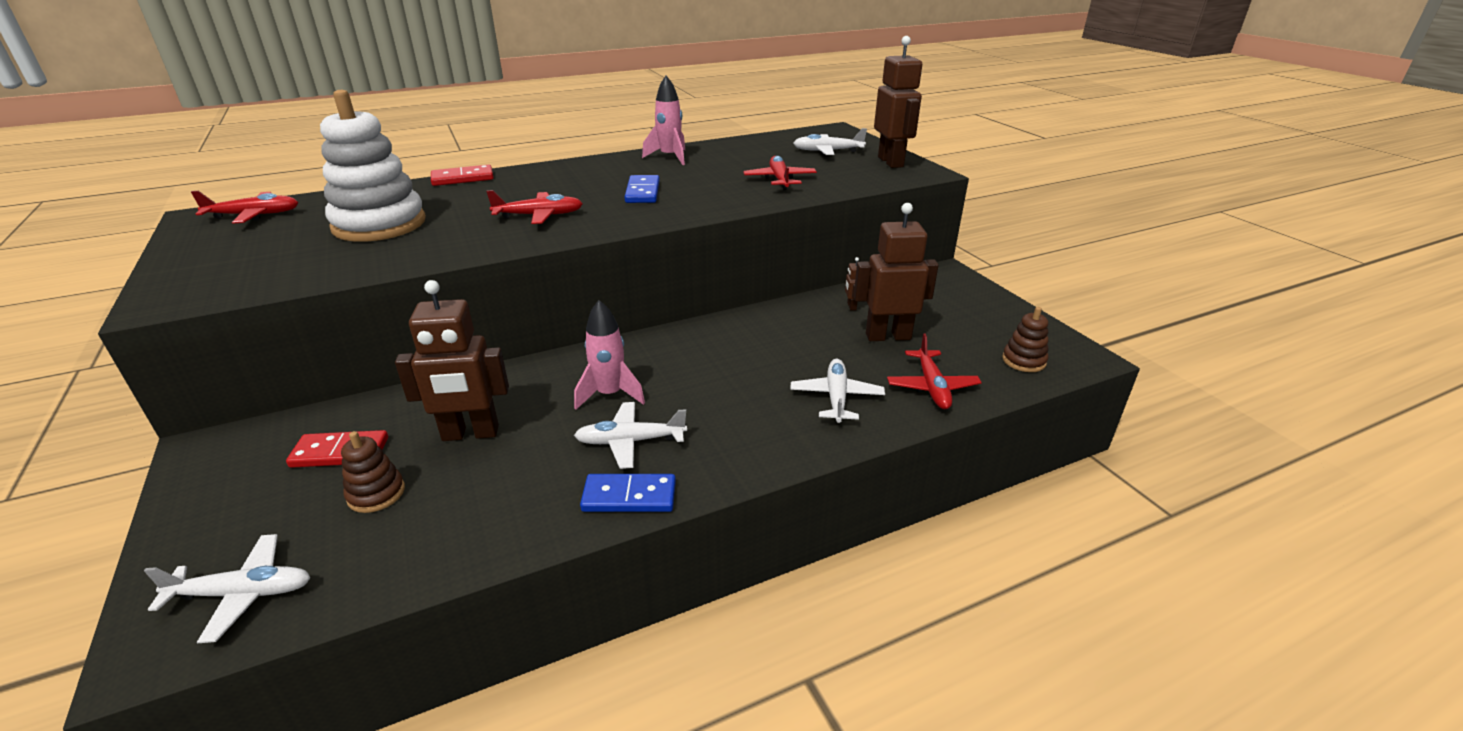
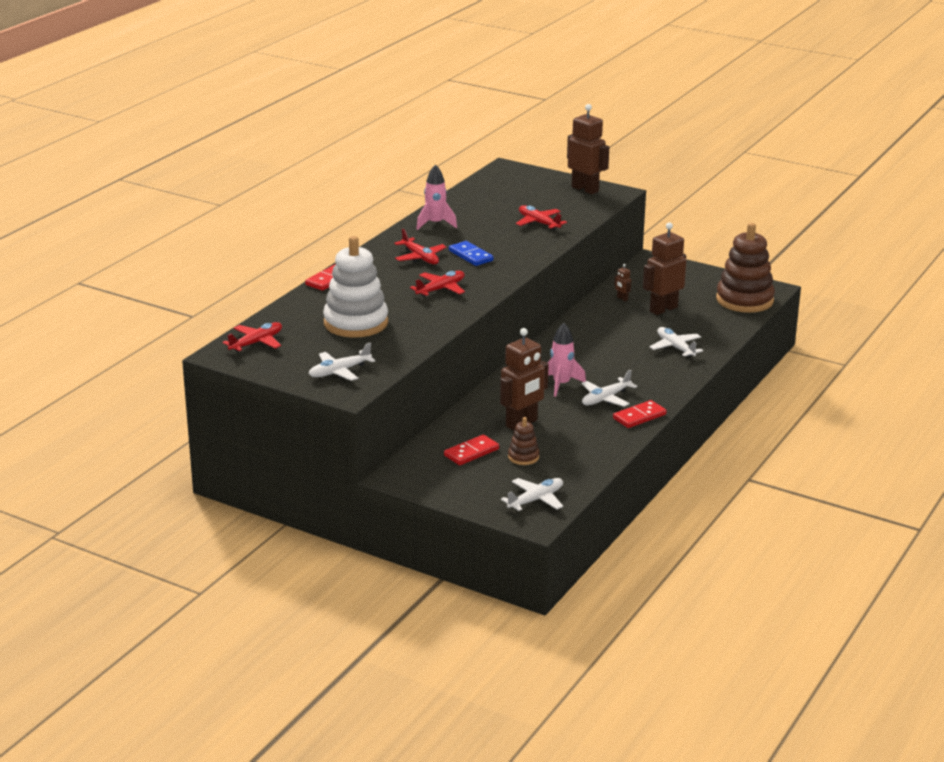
camera: 35 degrees left, 5 degrees down
blue domino [580,474,676,512] -> red domino [613,400,666,428]
white plane [793,128,867,155] -> white plane moved to [309,342,375,381]
red plane [887,333,982,409] -> red plane moved to [394,229,446,264]
brown stacking toy [1002,307,1048,372] -> brown stacking toy [716,223,775,313], size x2.16

